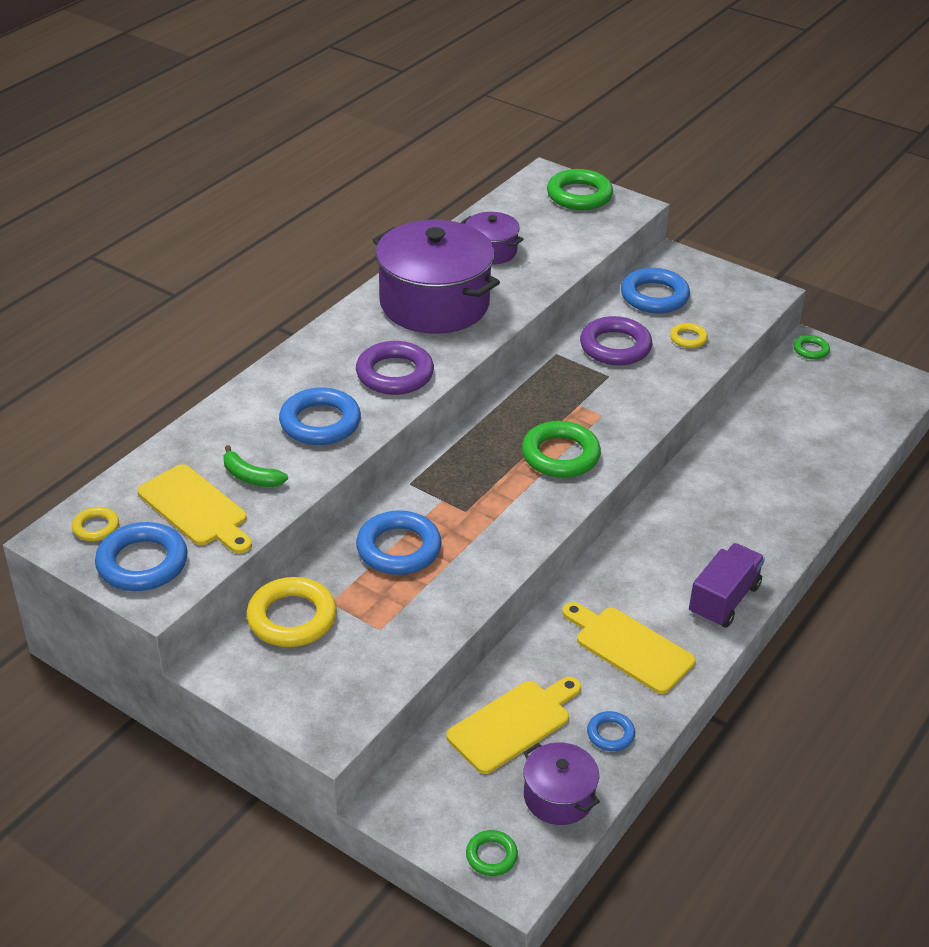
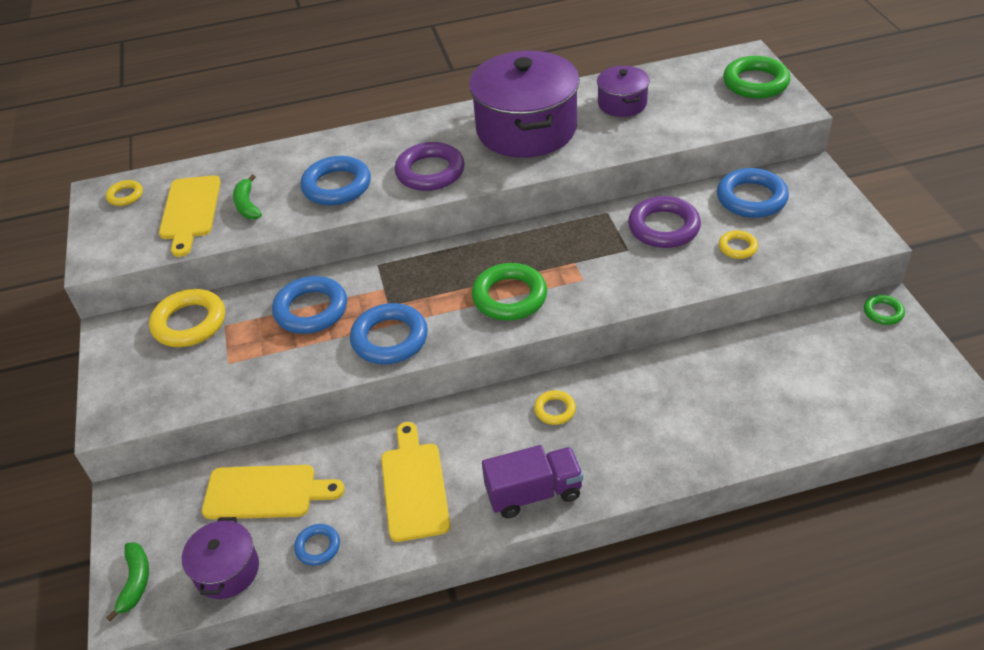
camera: 45 degrees right, 5 degrees up
blue ring [95,522,188,591] -> blue ring moved to [350,303,428,364]
green ring [466,830,518,876] -> green banana [106,542,149,621]
none -> yellow ring [534,390,576,425]

